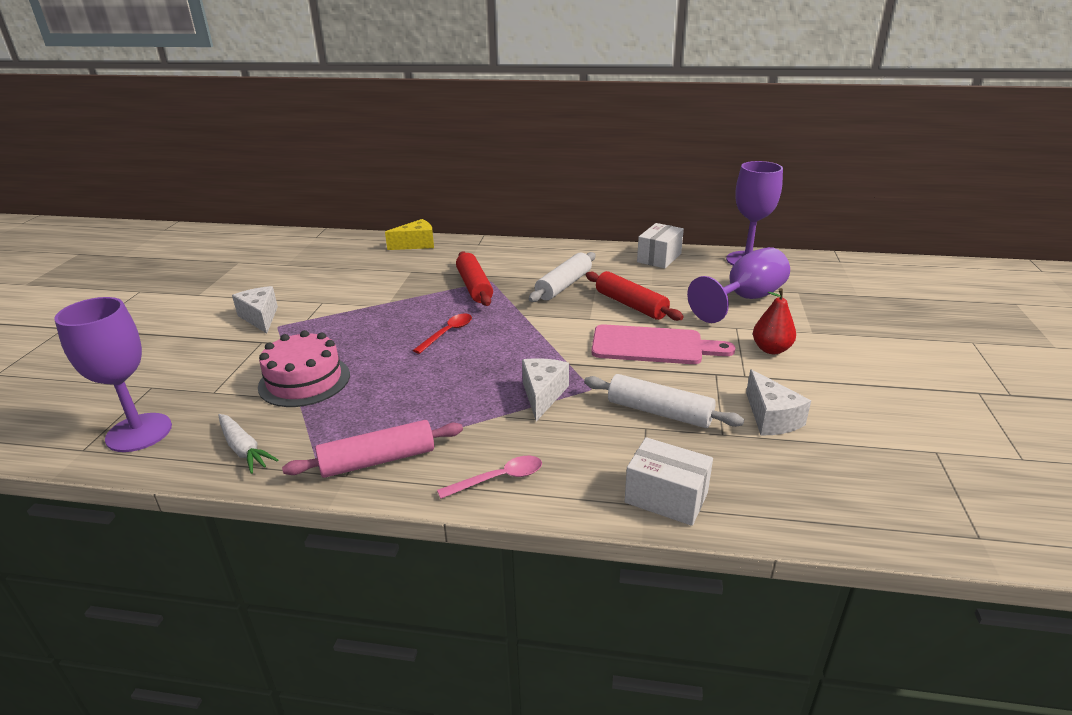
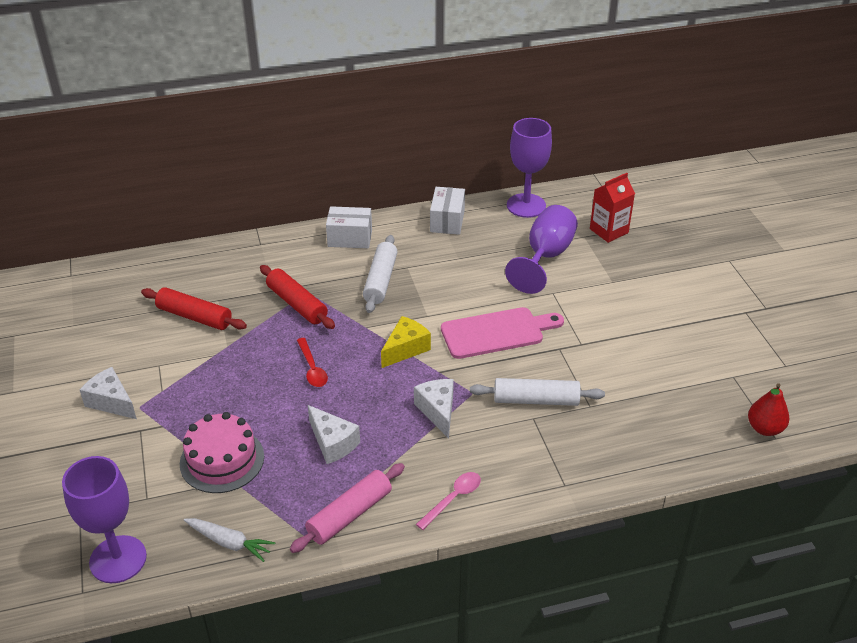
camera: 25 degrees left, 10 degrees up
yellow cheese [385,219,434,250] -> yellow cheese moved to [381,316,431,368]
red spoon [413,314,472,354] -> red spoon turned 150 degrees clockwise [297,338,328,387]
red rolling pin [586,271,684,321] -> red rolling pin moved to [141,287,247,330]
white box [624,437,713,526] -> white box moved to [326,206,372,248]
white cheese [746,369,811,435] -> white cheese moved to [308,405,360,464]
red pear [753,288,796,354] -> red pear moved to [748,383,789,436]
none -> red carton [590,173,635,243]

